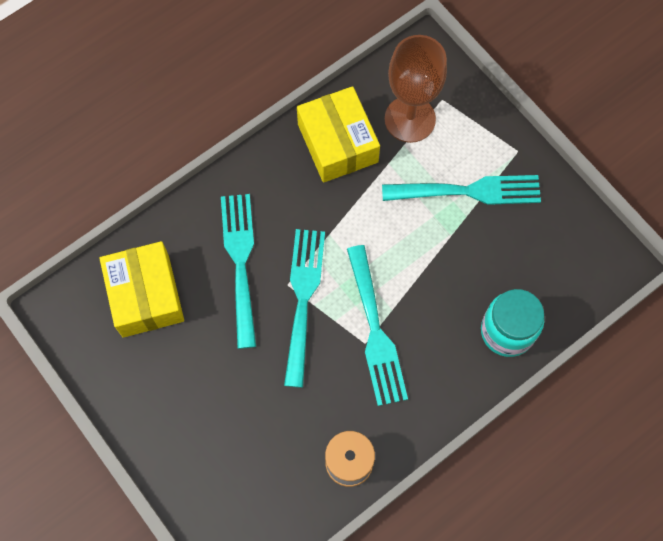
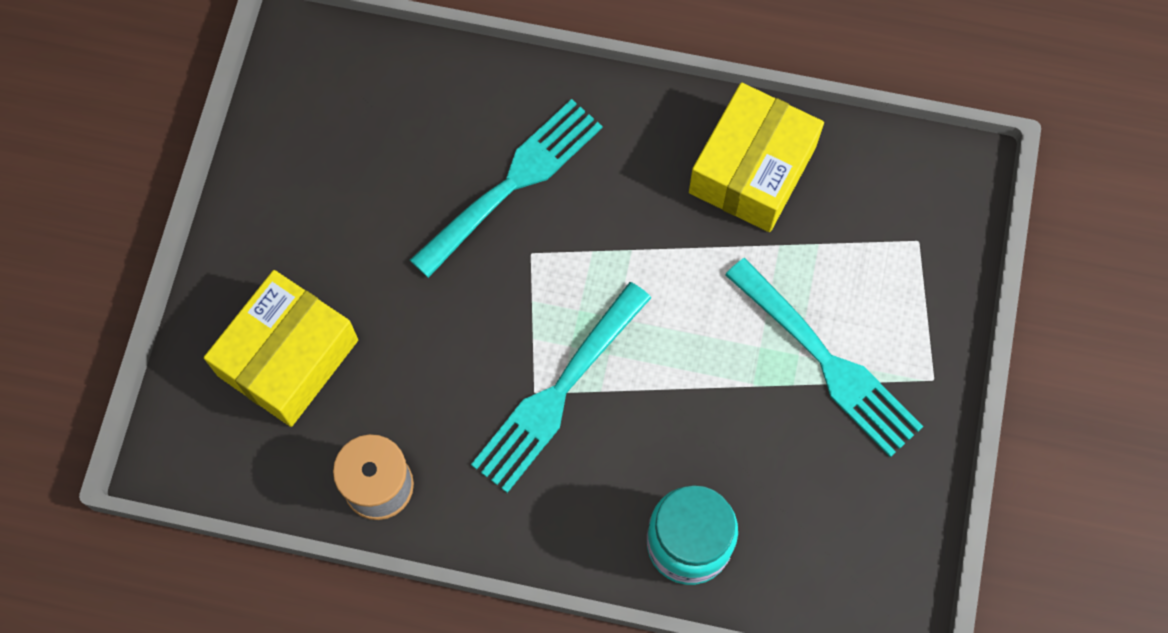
camera: 50 degrees right, 0 degrees up
yellow box [100,241,184,338] -> yellow box moved to [204,270,358,427]
turquoise fork [284,229,325,388] -> none
brown goblet [385,35,447,143] -> none

